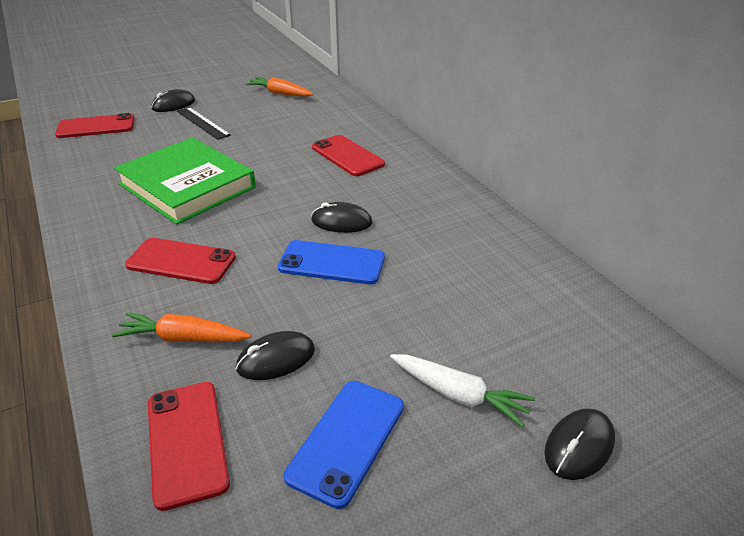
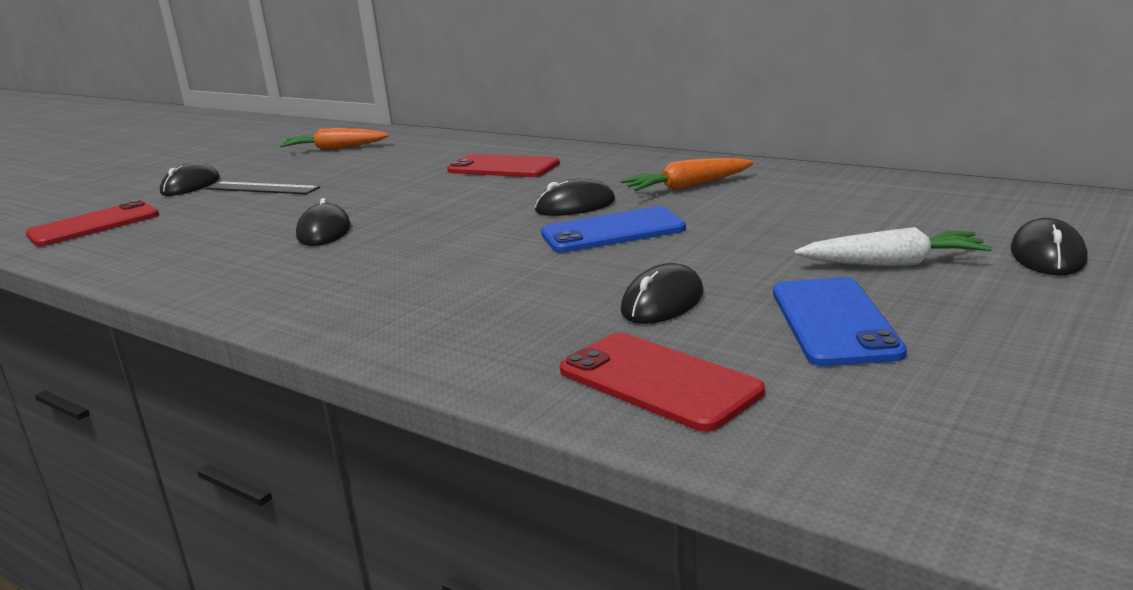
camera: 25 degrees left, 15 degrees down
orange carrot [112,312,251,342] -> orange carrot moved to [621,158,754,191]
green book [114,137,256,224] -> black mouse [296,198,351,246]
red phone [125,238,236,284] -> none

